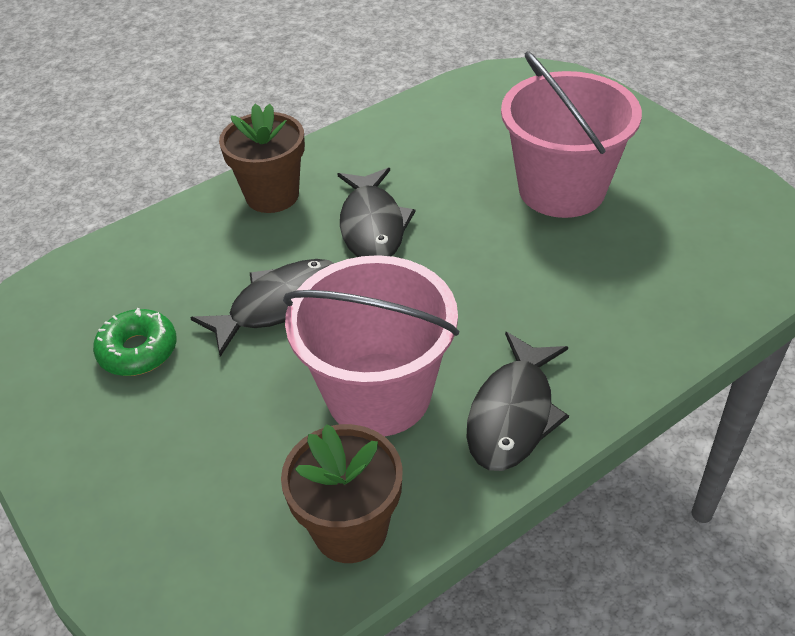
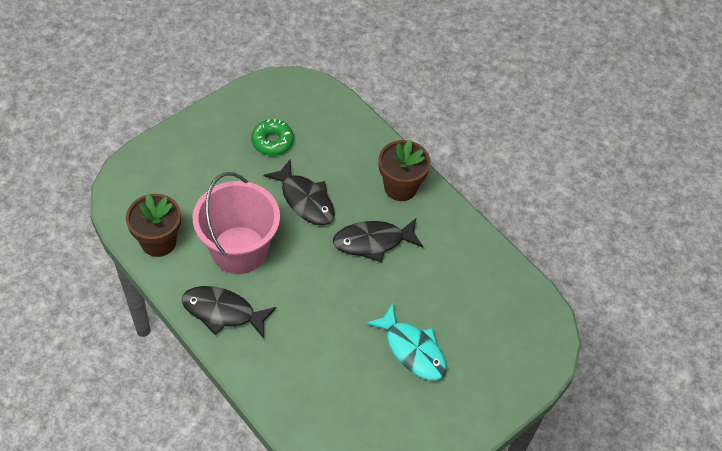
camera: 80 degrees right, 10 degrees up
pink bucket [501,51,642,218] -> turquoise fish [365,303,447,381]

